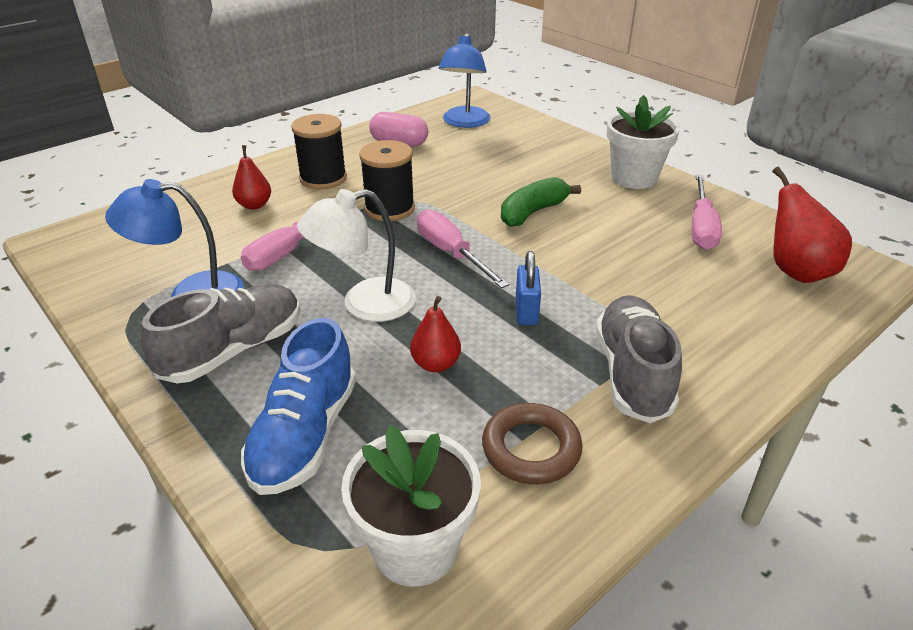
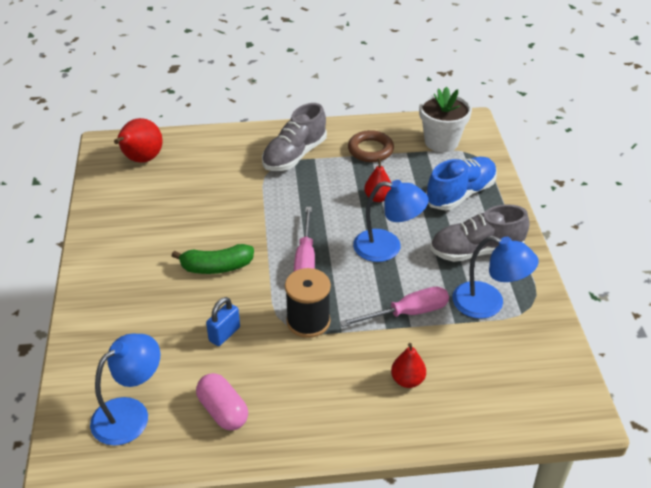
camera: 145 degrees left, 5 degrees up
black spool [291,114,347,189] -> none
white lamp [297,189,416,322] -> blue lamp [353,180,429,262]
blue padlock [516,251,541,325] -> blue padlock moved to [206,297,240,346]
white flower pot [607,95,680,189] -> none
pink screwdriver [692,174,722,250] -> none

